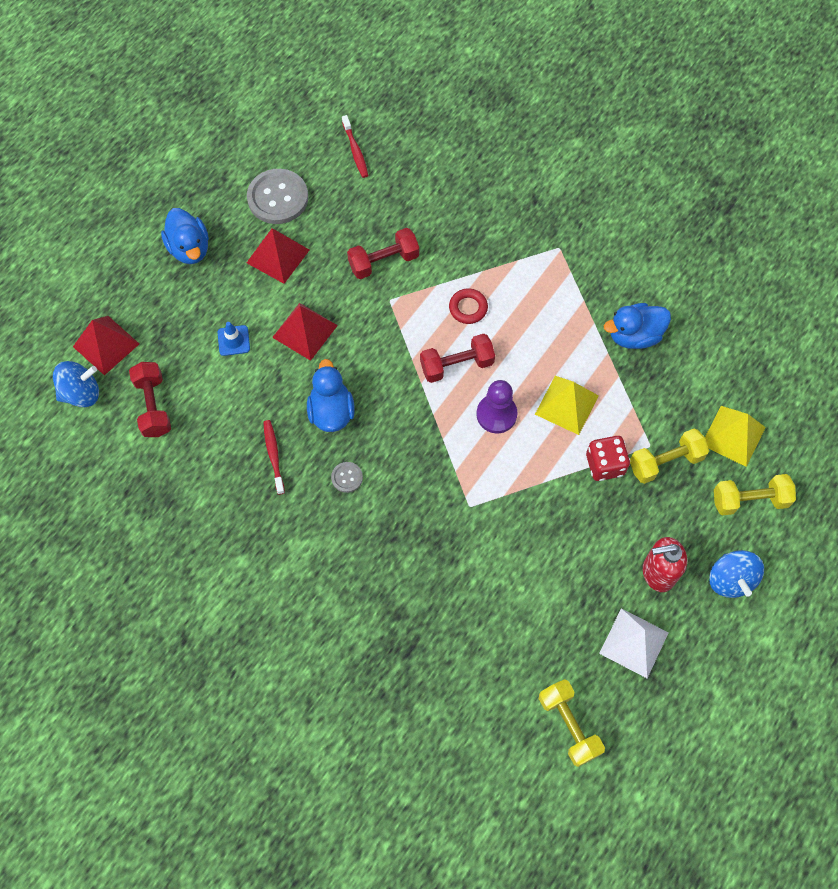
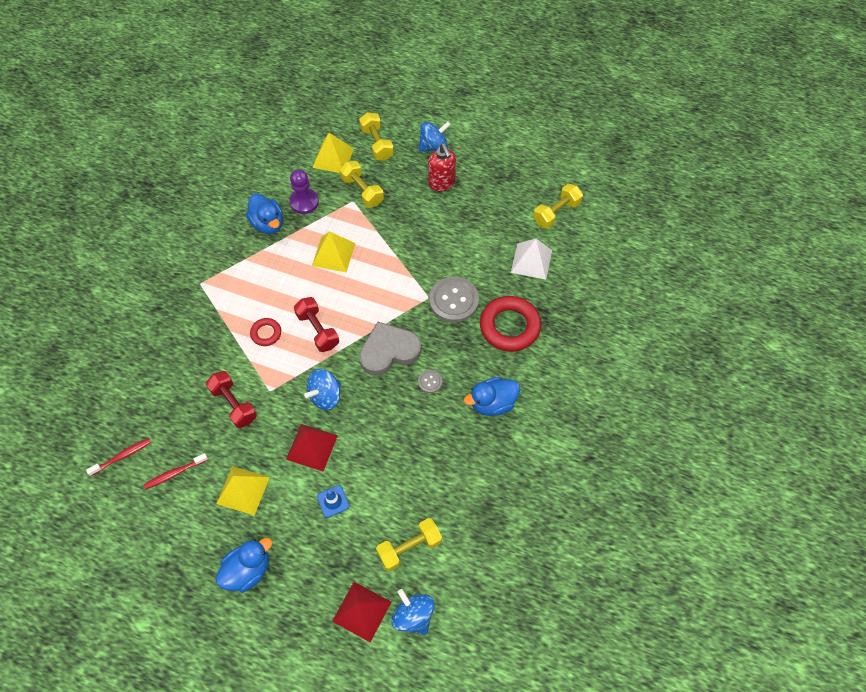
camera: 105 degrees left, 5 degrees down
red dumbbell [129,362,171,437] -> yellow dumbbell [376,518,442,571]
red pyramid [246,228,309,284] -> yellow pyramid [216,466,270,516]
grey button [247,169,308,224] -> grey button moved to [429,277,479,323]
red toothbrush [263,420,285,495] -> red toothbrush moved to [144,453,208,489]
blue duck [307,359,355,432] -> blue duck moved to [464,377,520,416]
purple pawn [476,380,518,433] -> purple pawn moved to [289,169,319,214]
red dice [586,436,630,481] -> none
white pyramid [599,608,669,678] -> white pyramid moved to [511,239,552,280]
none -> blue spinning top [304,369,341,410]
none -> grey heart [359,321,421,376]
none -> red ring [480,296,541,352]

